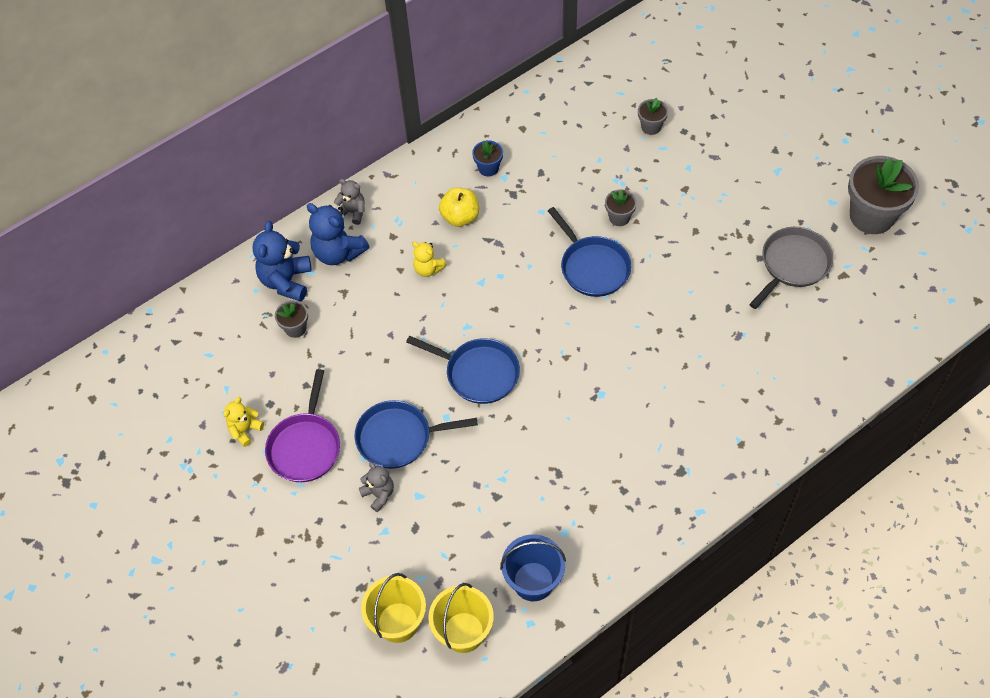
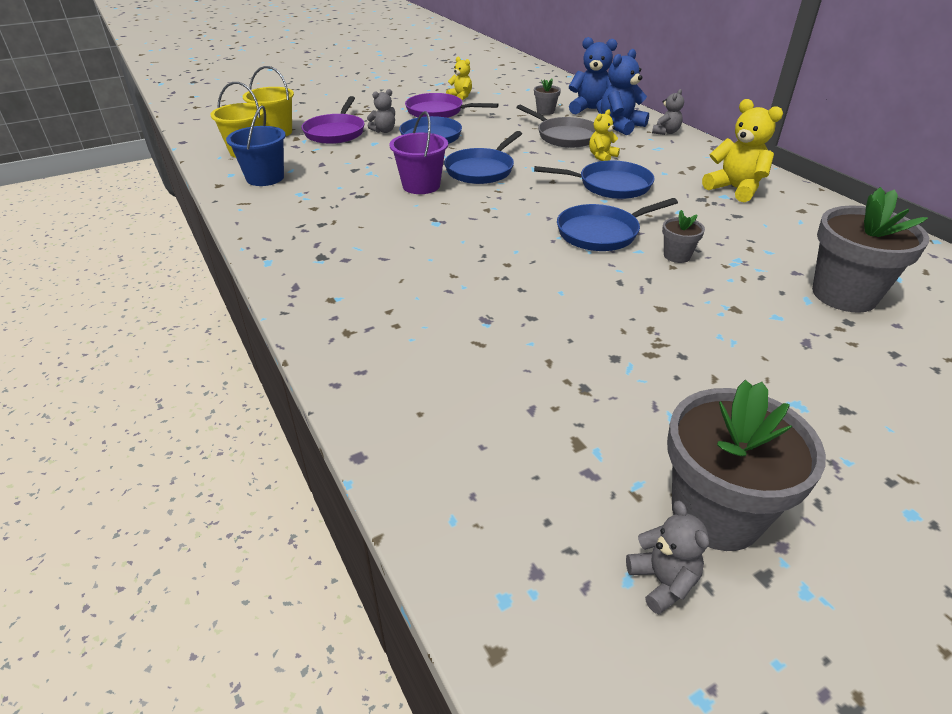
camera: 95 degrees right, 20 degrees down
yellow apple [439,187,479,227] -> none
blue flower pot [472,140,503,176] -> yellow teddy bear [702,99,783,202]
grey flower pot [638,97,668,135] -> grey flower pot [812,187,929,313], size x2.10
grey pan [749,227,833,309] -> grey pan moved to [516,105,595,148]
none -> purple pan [302,96,365,144]
none -> purple bucket [389,111,448,194]
none -> blue pan [534,161,655,199]
none -> grey teddy bear [626,501,709,615]

